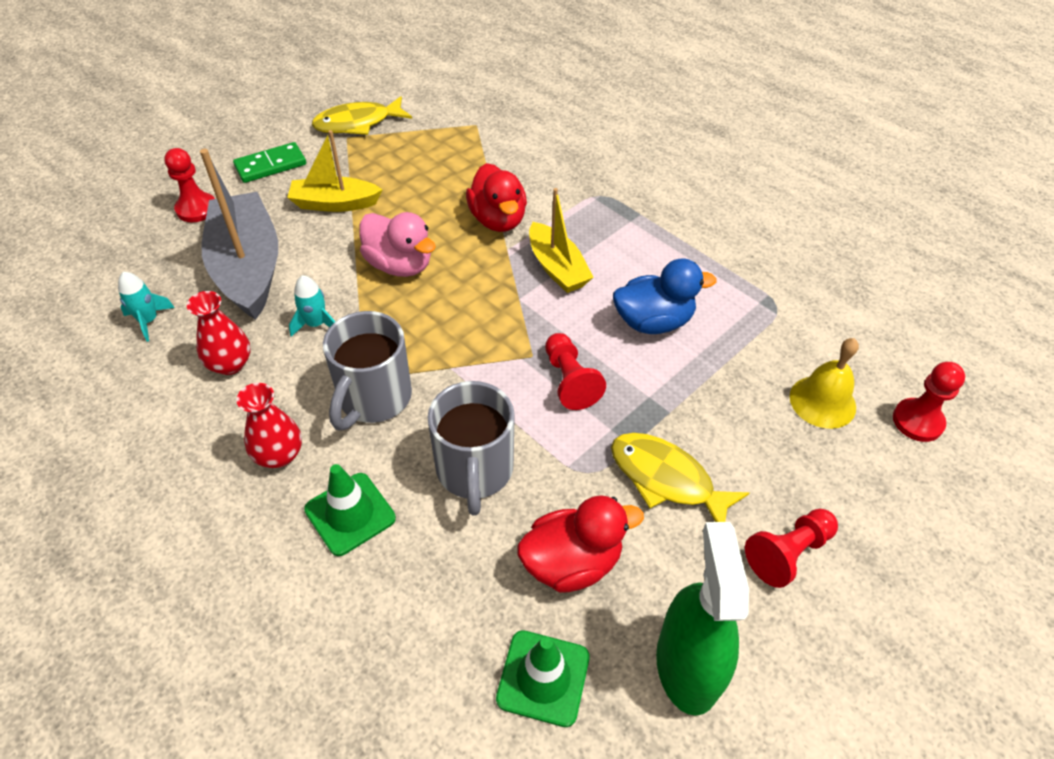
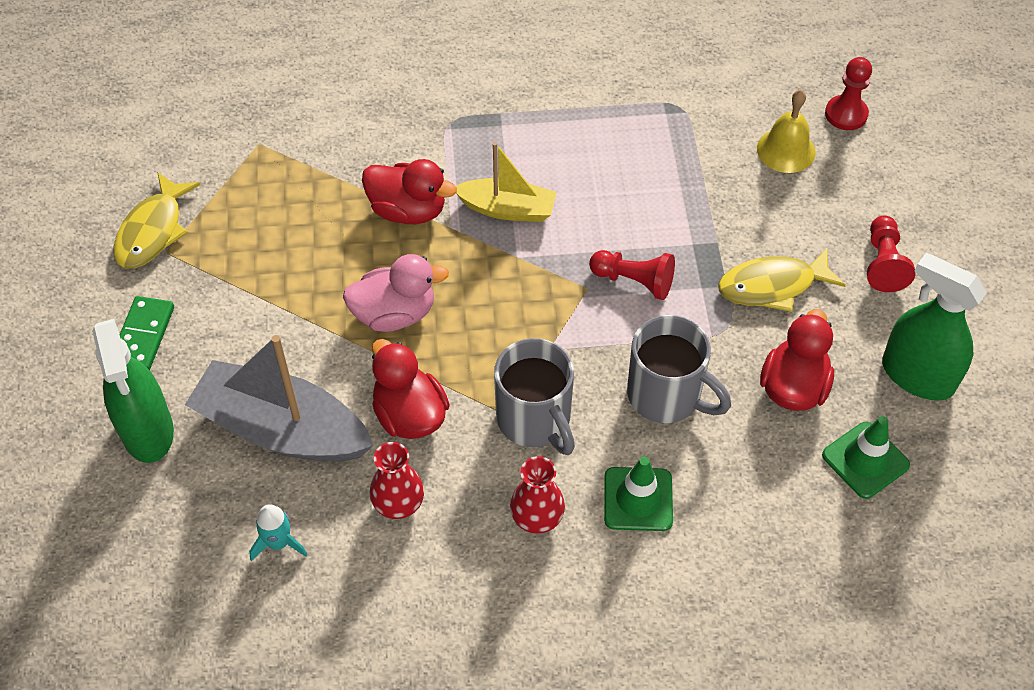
camera: 50 degrees left, 5 degrees up
red pawn [164,148,215,222] -> green spray bottle [92,319,174,463]
yellow boat [287,130,383,212] -> none
turquoise rocket [289,275,336,337] -> red duck [372,339,450,439]
blue duck [613,259,717,334] -> none

